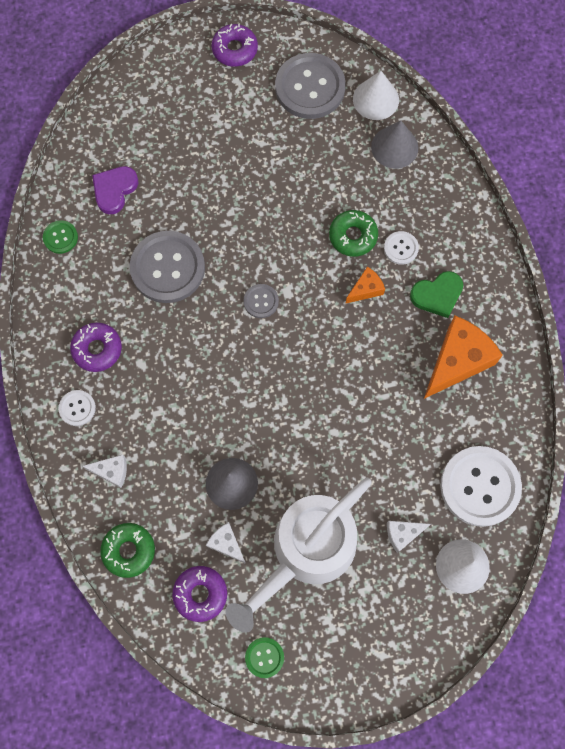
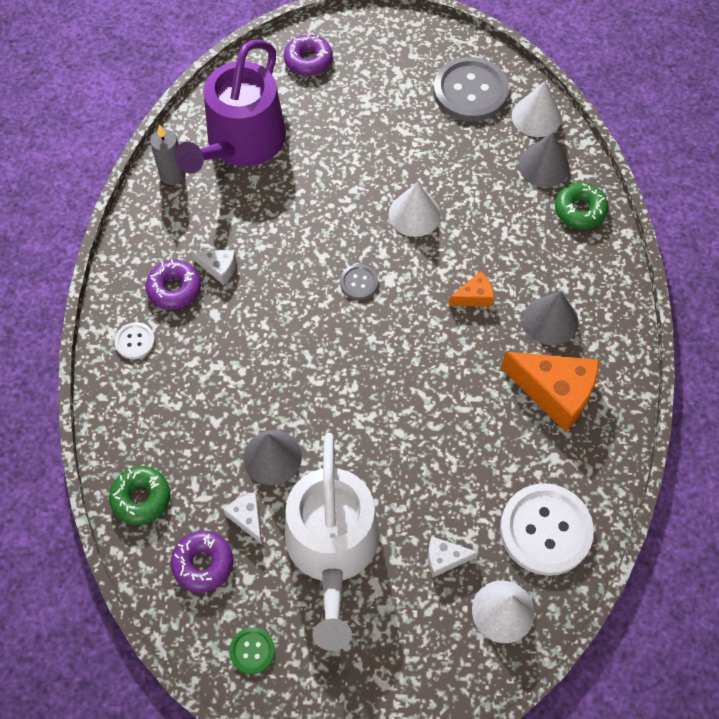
camera: 15 degrees right, 10 degrees down
green button [43,220,78,254] -> grey candle [150,124,185,185]
white cheese [82,455,127,488] -> white cheese moved to [192,250,237,285]
purple heart [92,166,138,214] -> purple watering can [175,40,286,174]
grey button [130,231,205,303] -> none
purple donut [212,24,258,67] -> purple donut moved to [284,34,333,76]
white watering can [225,478,372,633] -> white watering can turned 60 degrees counterclockwise [285,433,379,651]
green donut [329,210,378,257] -> green donut moved to [555,183,609,229]
white button [384,231,419,265] -> none
green heart [410,271,463,318] -> grey cone [523,292,578,345]
orange cheese [424,315,503,399] -> orange cheese turned 60 degrees clockwise [501,352,599,432]
none -> white cone [389,182,441,237]

